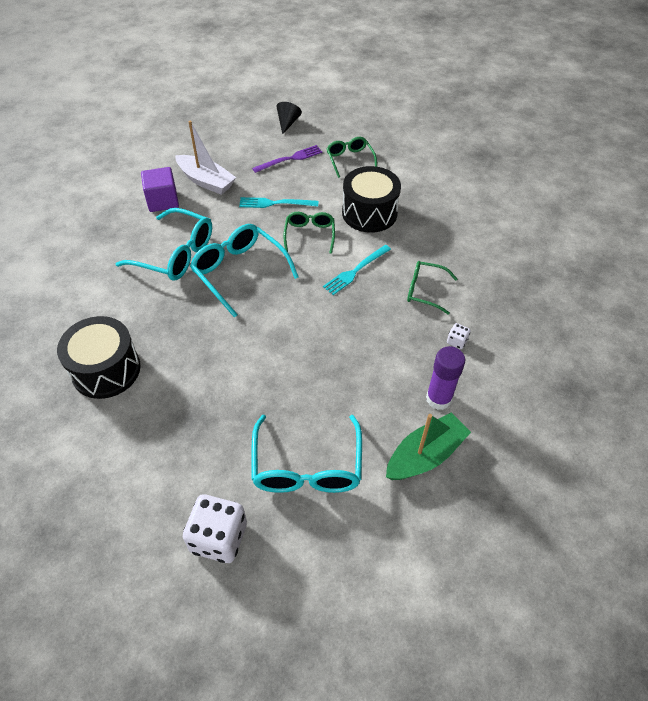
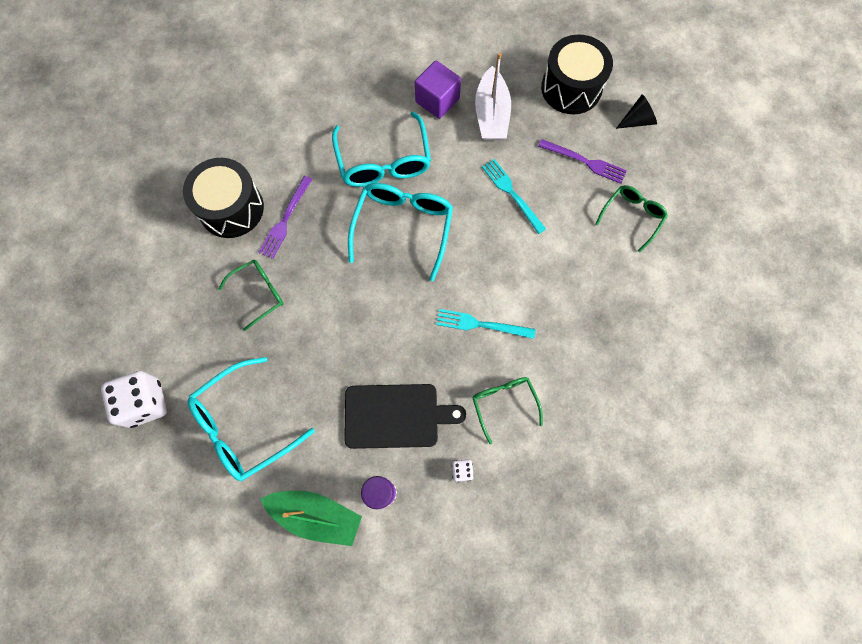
camera: 55 degrees right, 20 degrees up
green glasses [283,212,335,254] -> green glasses moved to [219,260,284,331]
black drum [342,166,401,233] -> black drum moved to [541,35,613,114]
none -> purple fork [258,176,313,259]
none -> black cutting board [344,384,466,449]

